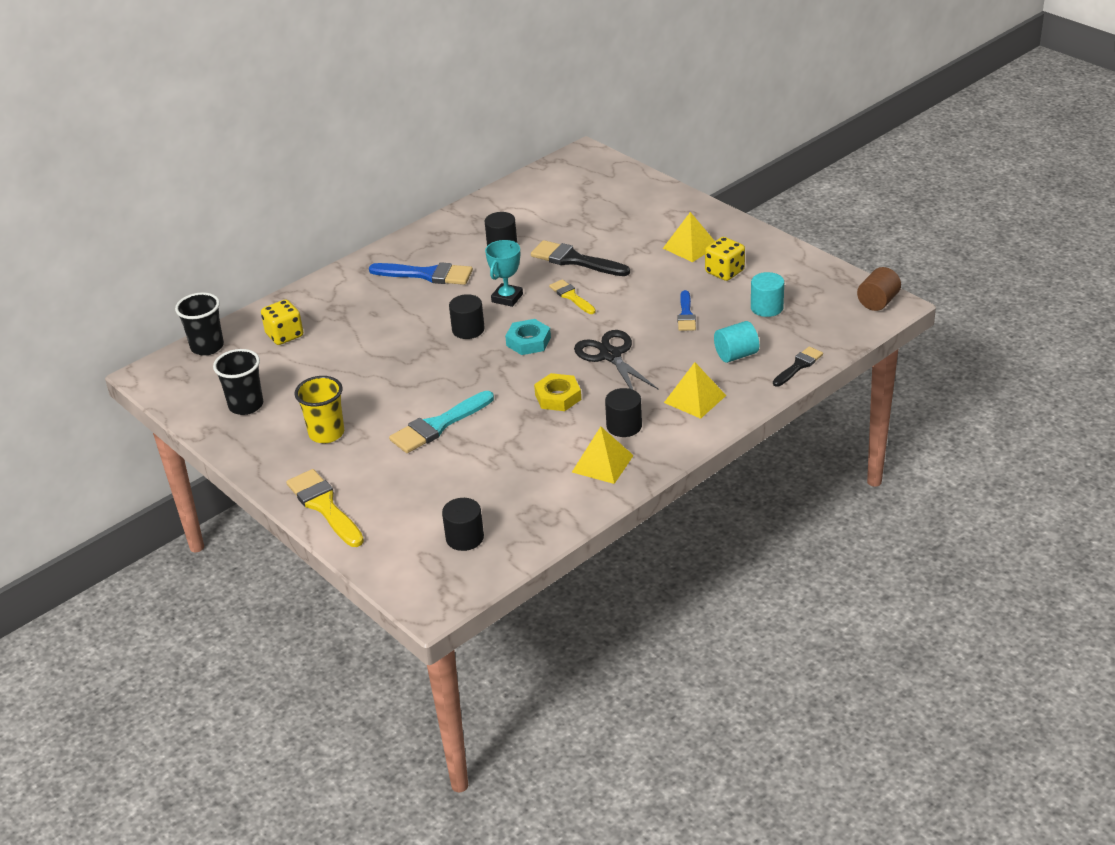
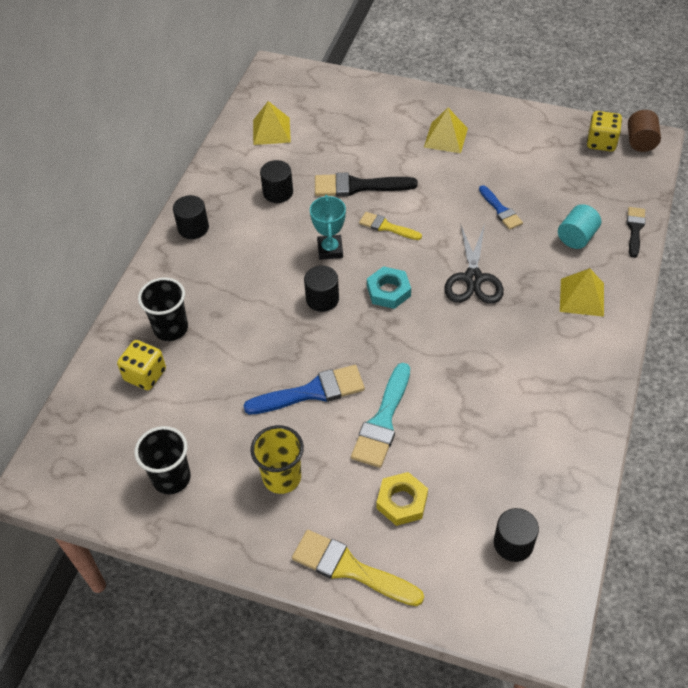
camera: 30 degrees left, 15 degrees up
black cup [175,292,224,356] -> black cup moved to [138,277,188,341]
blue brush [369,262,473,285] -> blue brush moved to [243,365,365,415]
yellow nut [534,373,581,411] -> yellow nut moved to [377,472,428,526]
yellow pyramid [572,426,634,484] -> yellow pyramid moved to [253,101,291,145]
black scissors [574,330,658,390] -> black scissors turned 120 degrees counterclockwise [444,224,504,304]
black cylinder [605,388,642,437] -> black cylinder moved to [173,195,209,239]
yellow dice [705,237,745,281] -> yellow dice moved to [587,111,622,152]
turquoise cylinder [751,272,784,317] -> none

